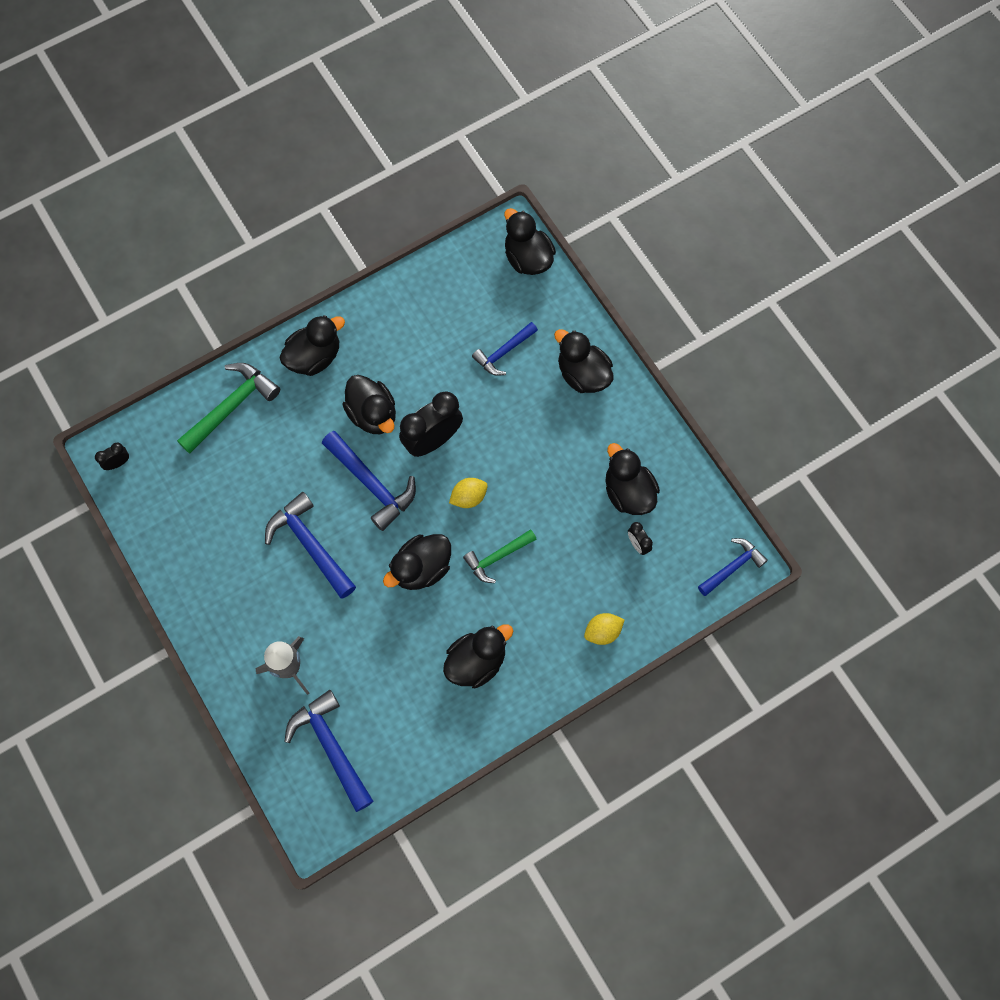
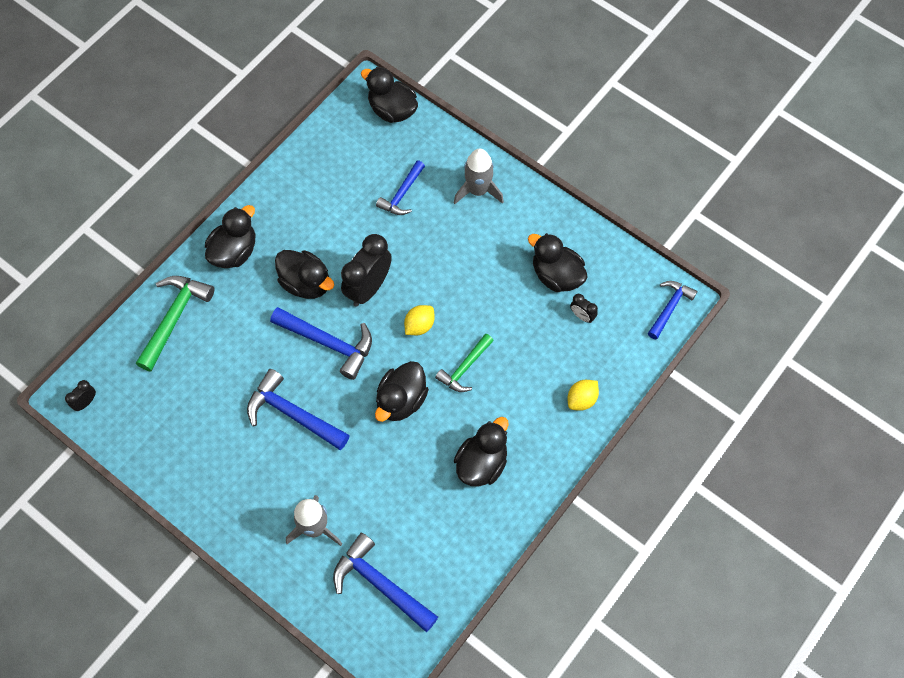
camera: 20 degrees left, 5 degrees down
black duck [554,329,613,393] -> grey rocket [454,149,504,204]

